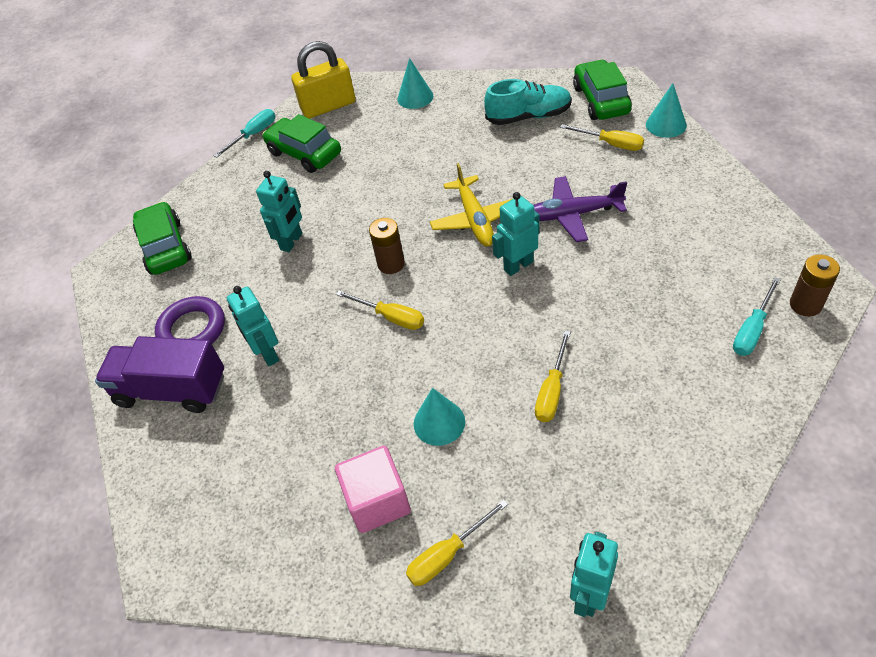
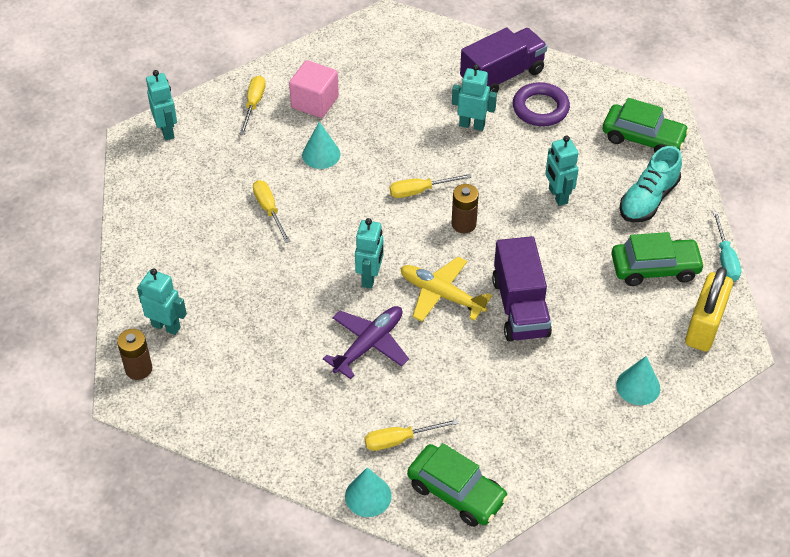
camera: 130 degrees right, 0 degrees up
turquoise shoe [484,79,572,125] -> turquoise shoe moved to [619,146,682,222]
turquoise screwdriver [733,277,781,356] -> turquoise robot [137,268,187,335]
none -> purple truck [492,236,552,342]

